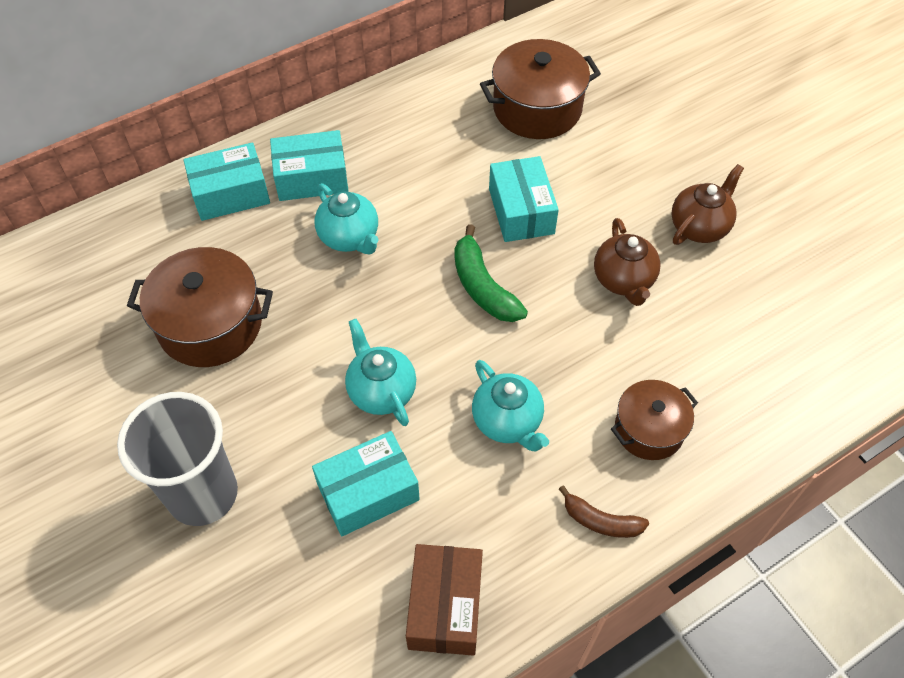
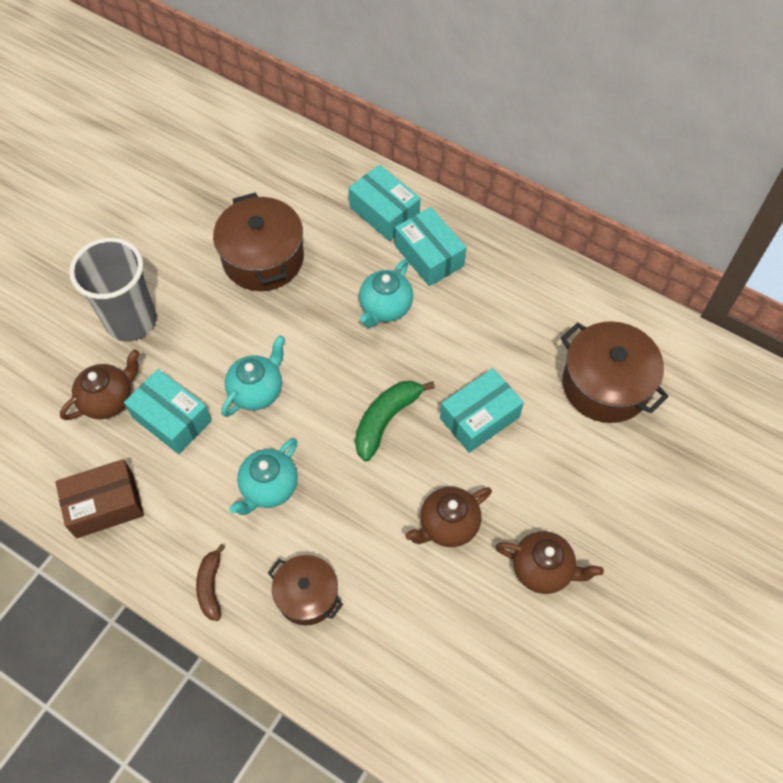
camera: 65 degrees right, 5 degrees up
none -> brown teapot [60,350,140,420]

